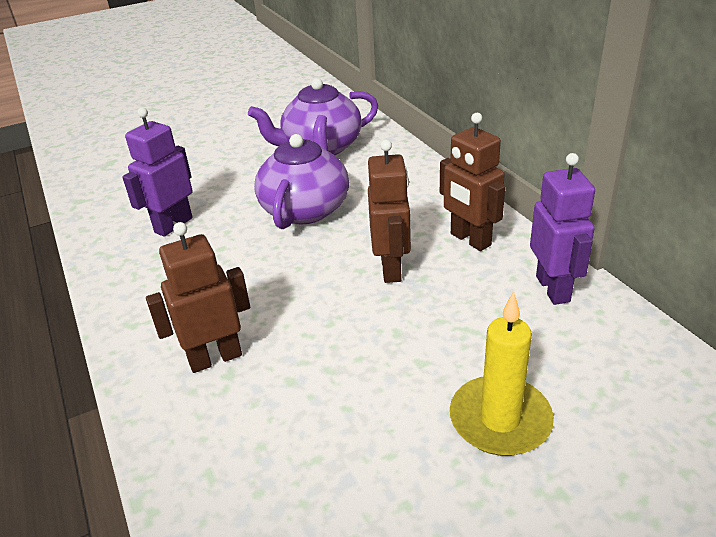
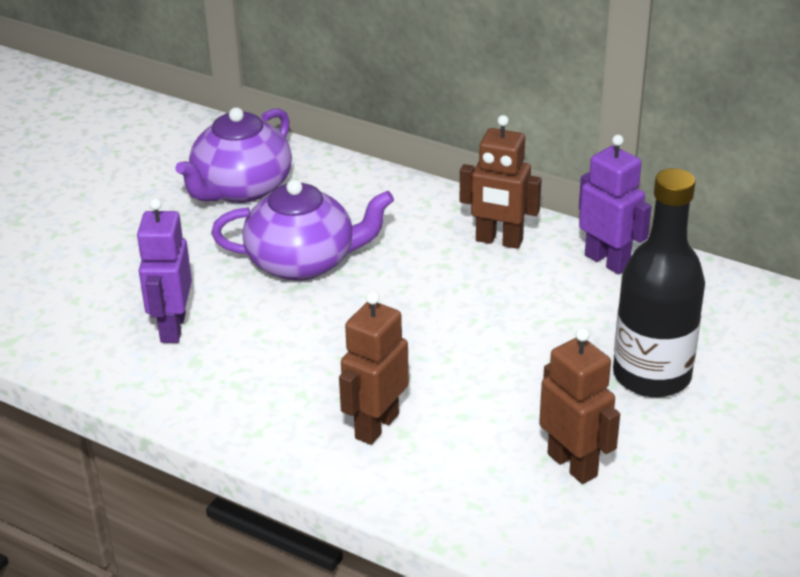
camera: 35 degrees left, 0 degrees up
purple teapot [254,115,349,229] -> purple teapot turned 105 degrees clockwise [211,179,394,281]
brown robot [368,139,411,283] -> brown robot moved to [539,328,620,484]
yellow candle [450,291,554,456] -> black bottle [613,168,705,397]

